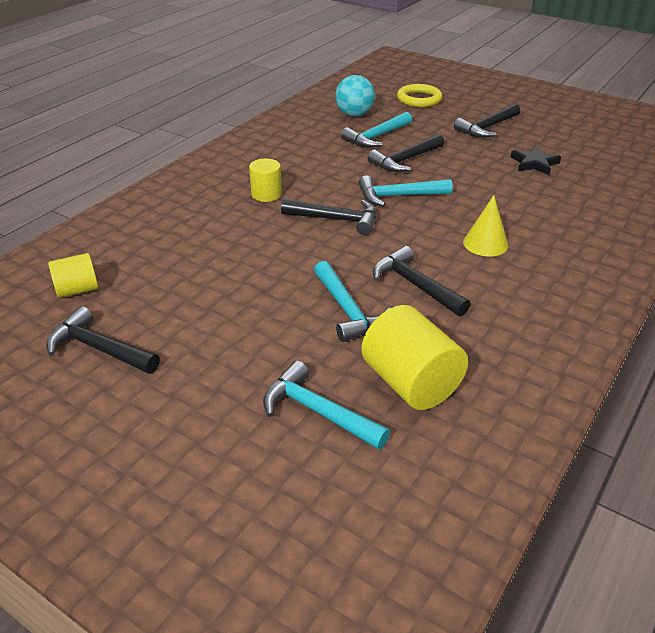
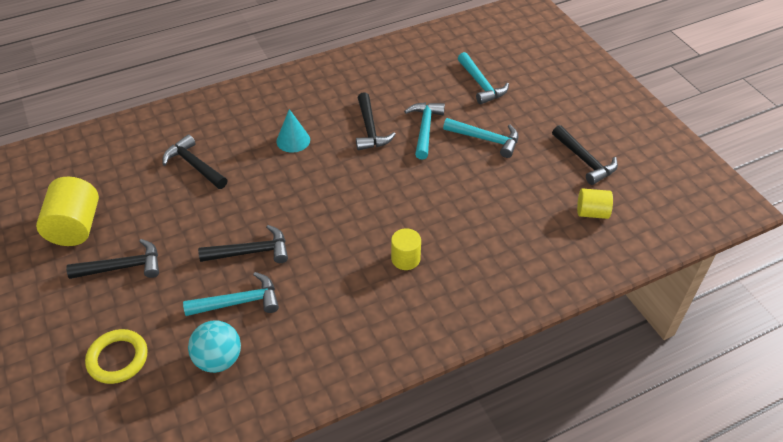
camera: 150 degrees left, 10 degrees up
black hammer [281,199,376,235] -> black hammer moved to [163,134,227,189]
turquoise hammer [358,175,453,207] -> turquoise hammer moved to [443,118,518,158]
yellow cylinder [361,305,468,410] -> yellow cylinder moved to [36,177,99,246]
yellow cone [463,195,508,257] -> turquoise cone [276,109,310,153]
black star [511,146,561,175] -> none

